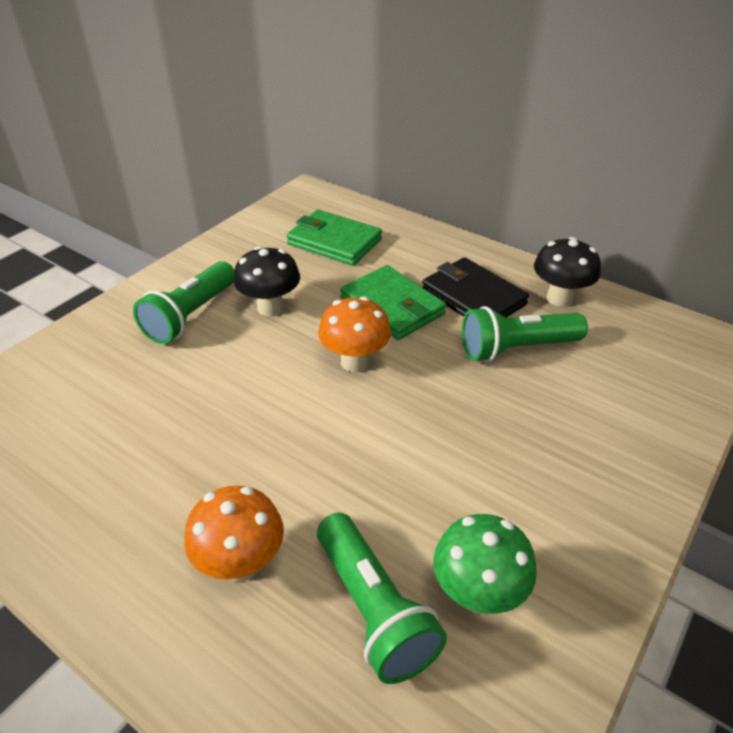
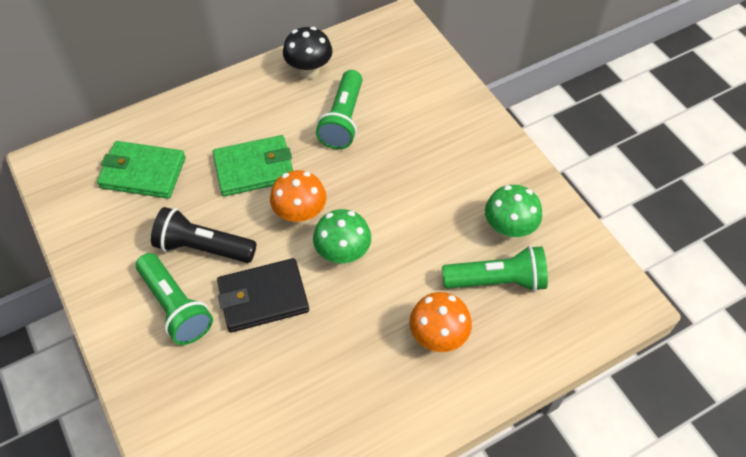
camera: 65 degrees left, 15 degrees up
black mushroom [234,246,300,317] -> black flashlight [151,207,256,263]
green wallet [286,209,382,266] -> green wallet turned 45 degrees clockwise [97,141,186,199]
black wallet [422,257,529,318] -> black wallet moved to [217,258,309,332]
none -> green mushroom [313,209,371,265]

